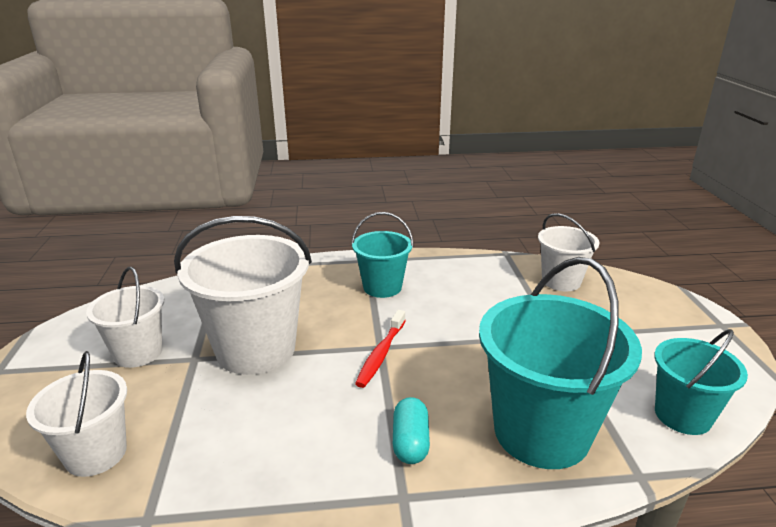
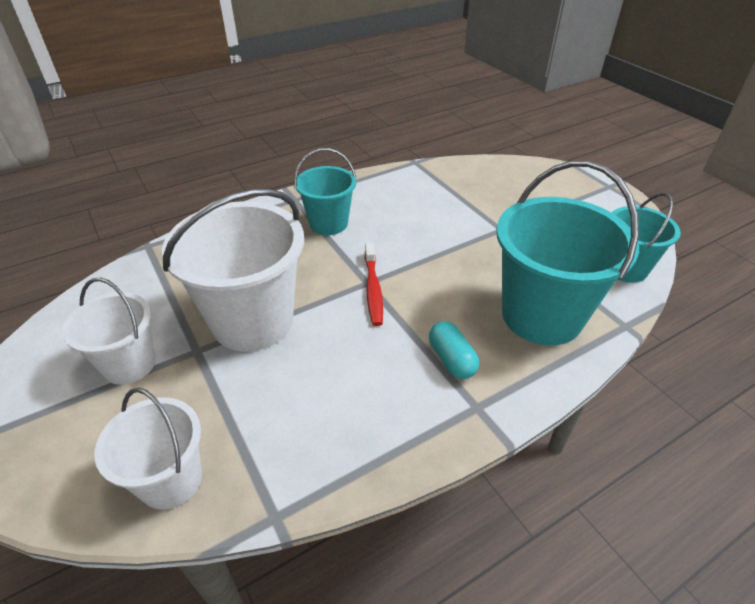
camera: 25 degrees left, 15 degrees up
white bucket [538,213,600,291] -> none

